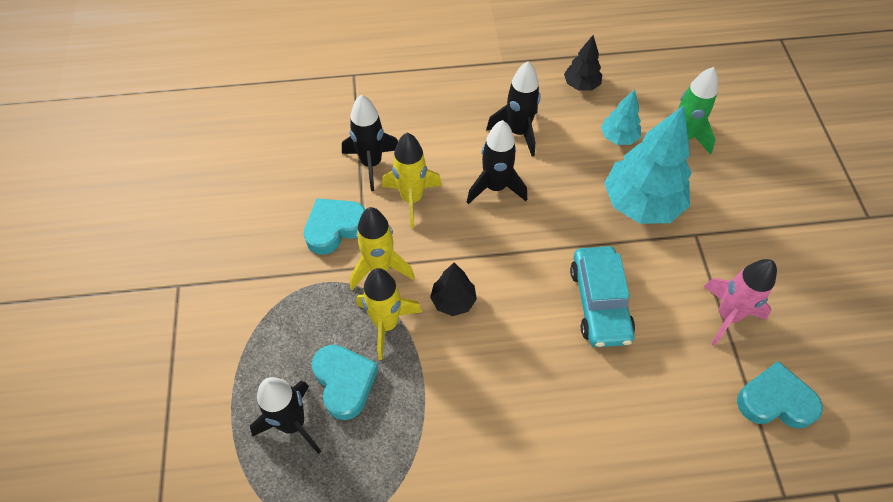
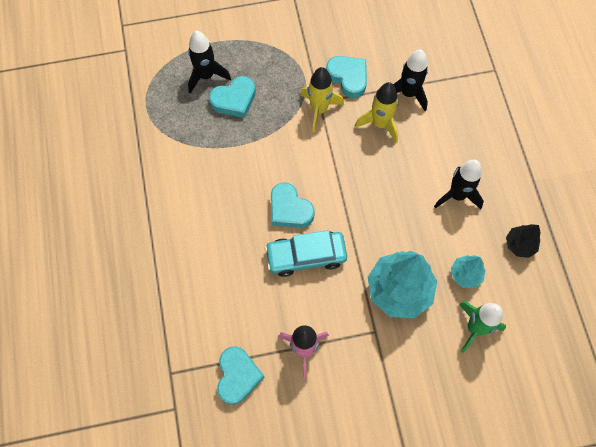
camera: 85 degrees right, 10 degrees up
yellow rocket [356,268,422,360] -> none
black tree [430,262,477,316] -> none
black rocket [467,120,527,204] -> none
none -> turquoise heart [271,182,315,228]

